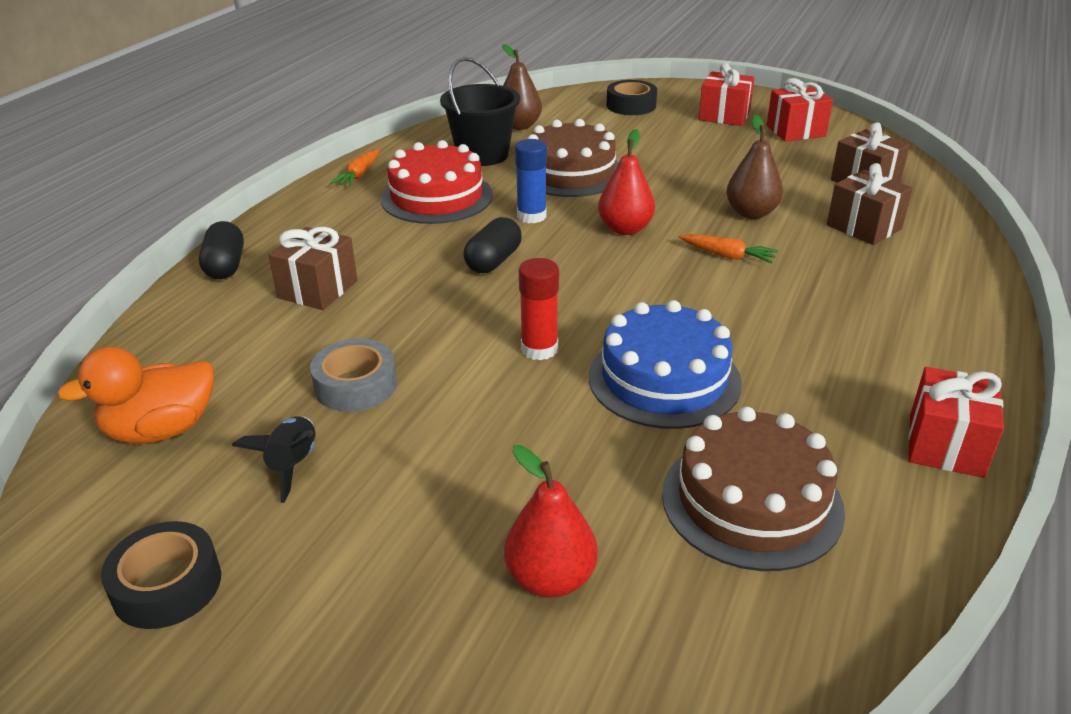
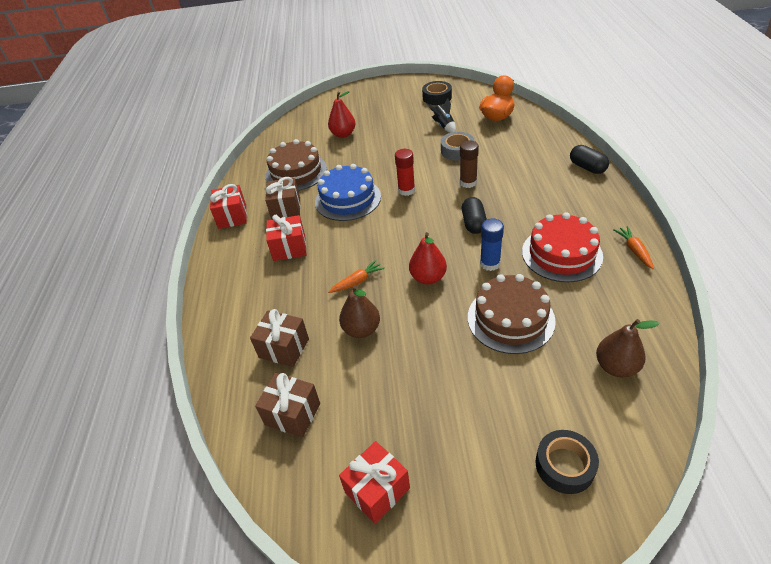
camera: 155 degrees right, 10 degrees up
brown gift [268,227,357,310] -> brown gift moved to [265,177,300,220]
black bucket [440,57,520,166] -> none
orange carrot [679,234,778,264] -> orange carrot turned 150 degrees clockwise [328,260,385,293]
red gift [699,63,755,126] -> red gift moved to [266,215,307,261]
none -> brown glue stick [460,140,479,188]

